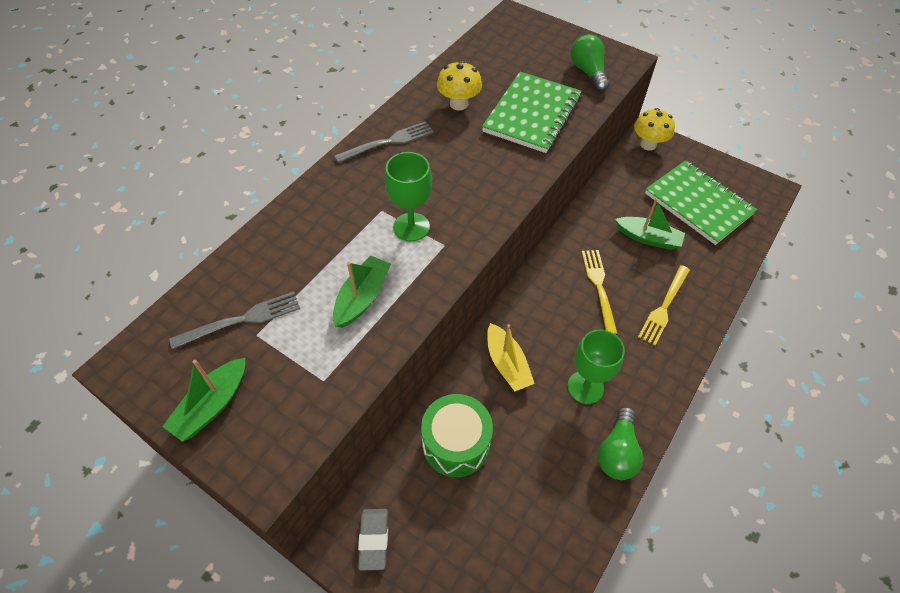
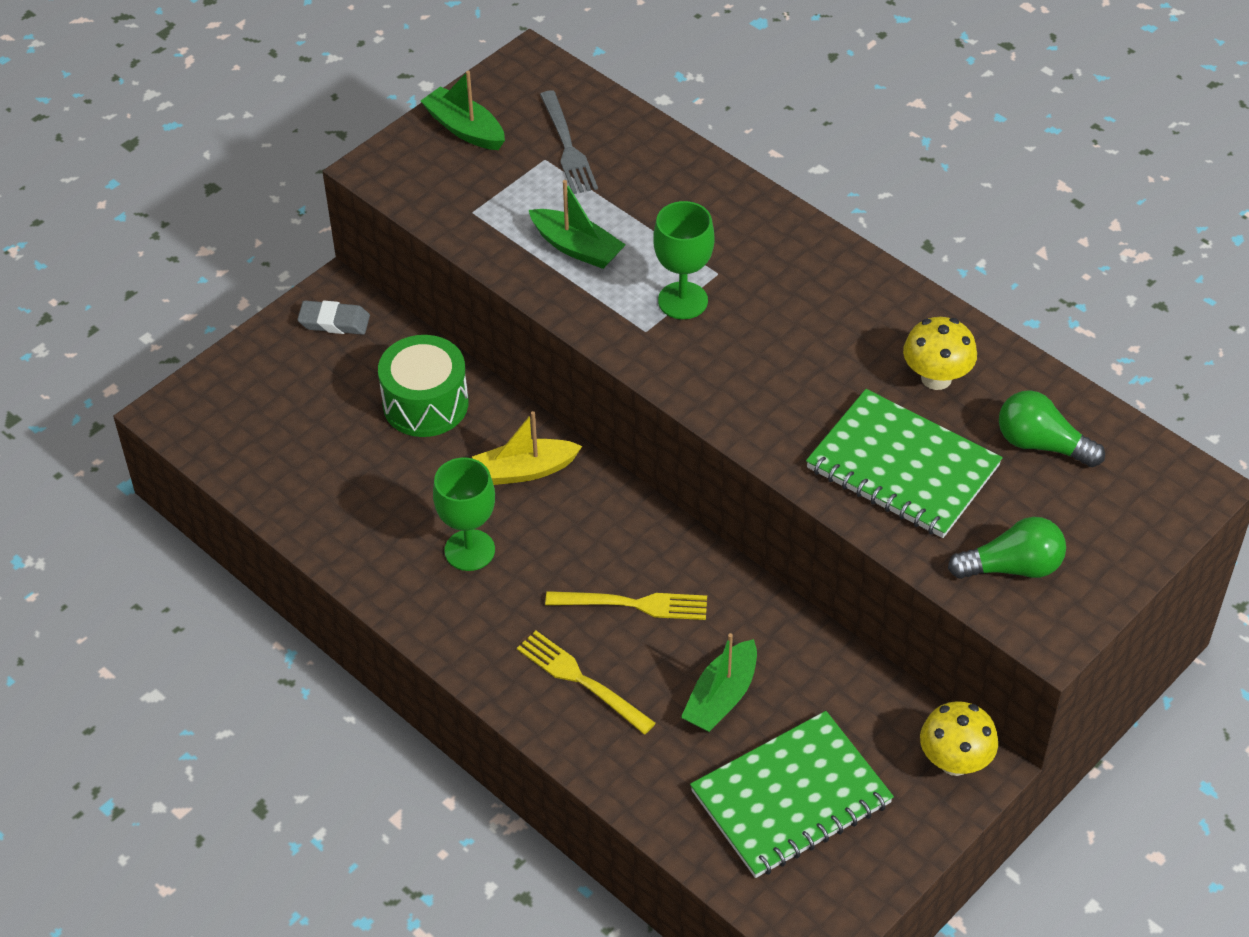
camera: 100 degrees right, 5 degrees down
grey fork [334,121,434,163] -> none
green light bulb [598,407,643,480] -> green light bulb moved to [999,390,1105,467]

